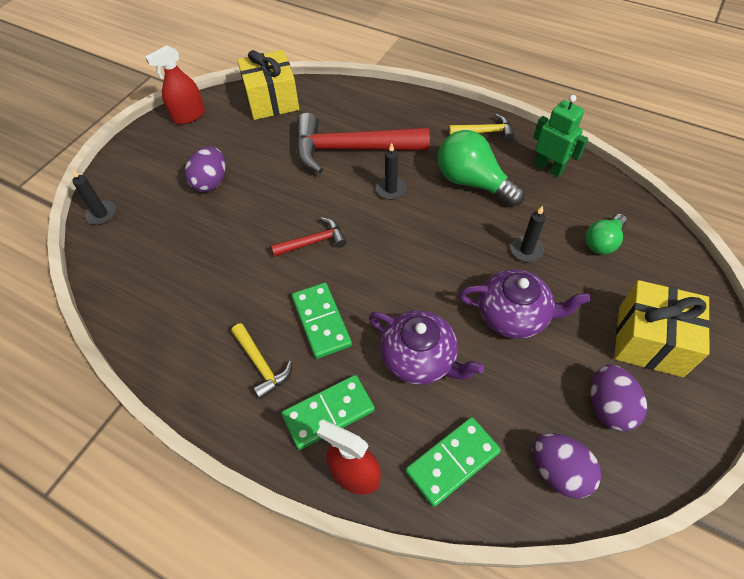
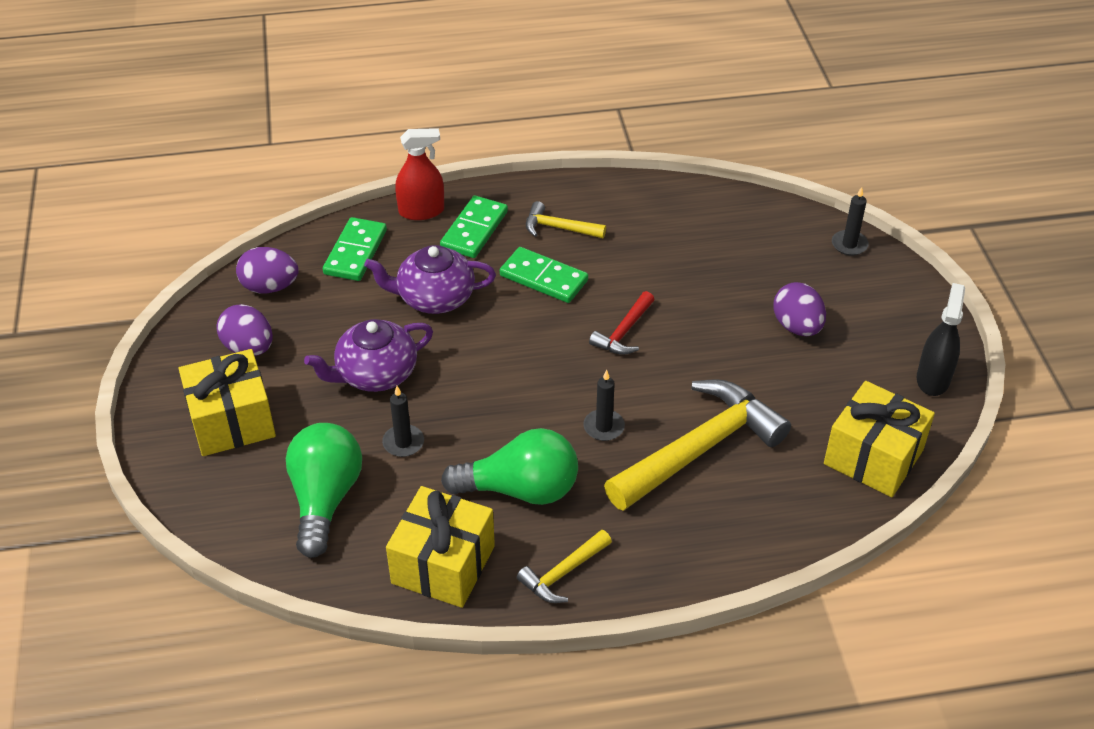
camera: 140 degrees right, 10 degrees down
red spray bottle [145,45,205,124] -> black spray bottle [917,283,965,396]
red hammer [296,113,430,174] -> yellow hammer [604,379,791,511]
green robot [533,95,588,177] -> yellow gift [386,486,495,608]
green light bulb [585,214,627,255] -> green light bulb [286,423,362,558], size x1.67

